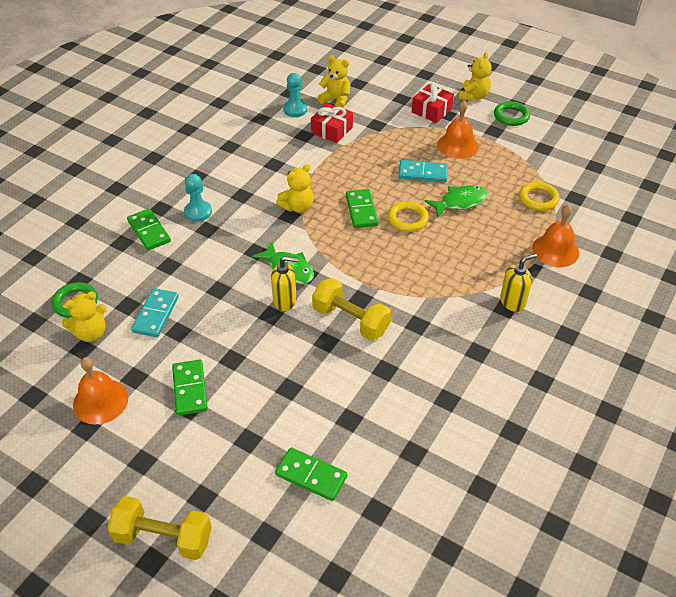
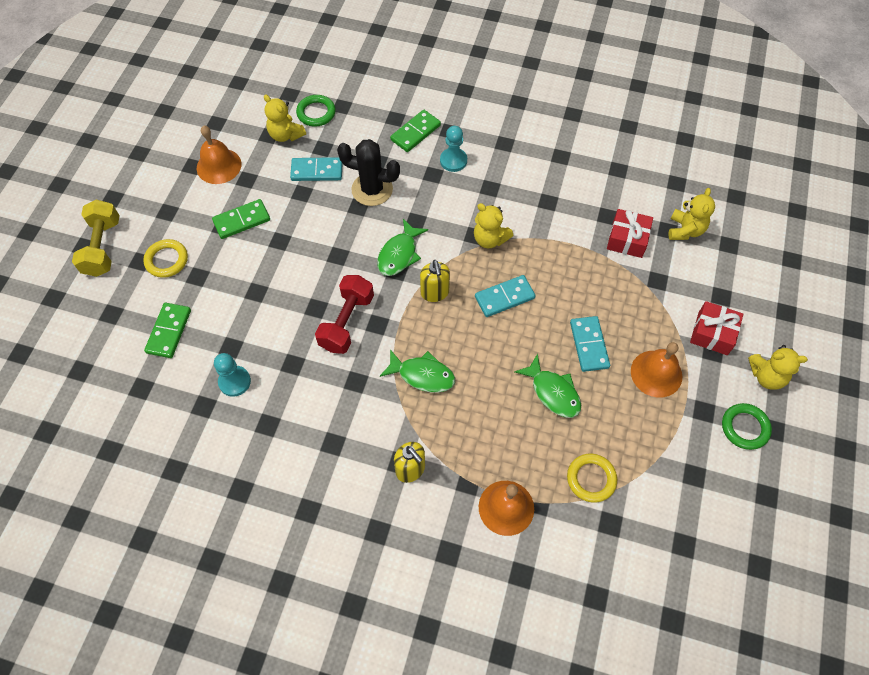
camera: 75 degrees right, 15 degrees up
yellow soap dispenser [271,256,298,311] -> yellow soap dispenser moved to [420,260,450,302]
turquoise pawn [283,73,307,117] -> turquoise pawn moved to [214,353,251,397]
yellow dumbbell [312,278,391,341] -> red dumbbell [315,275,374,354]
green domino [346,189,379,228] -> turquoise domino [475,275,536,317]
yellow ring [388,201,429,232] -> yellow ring moved to [143,239,188,278]
none -> black cactus [337,139,400,206]
none -> green fish [380,349,455,393]

